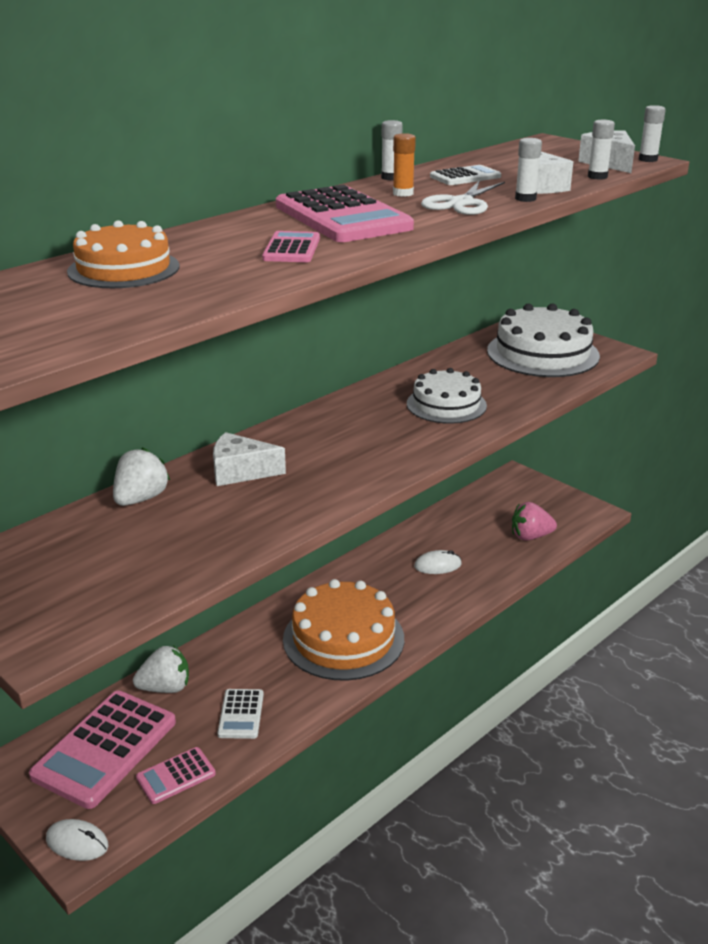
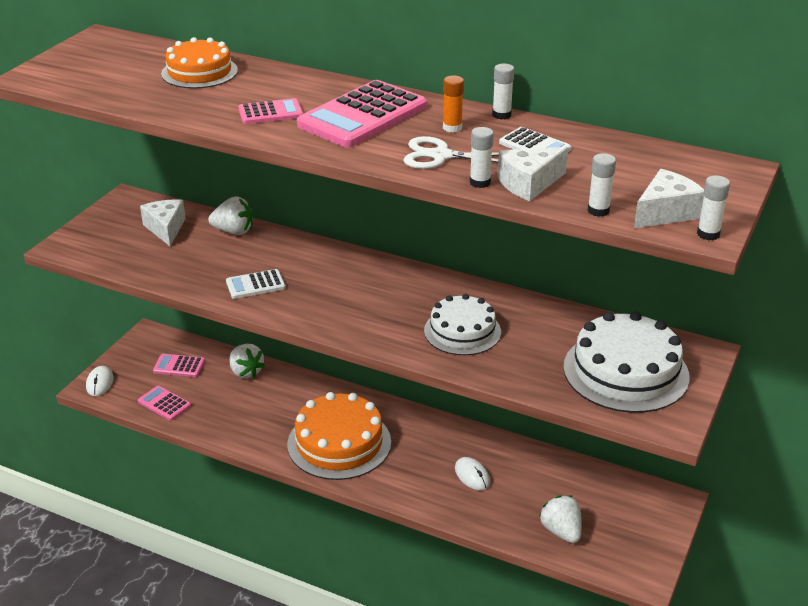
camera: 70 degrees right, 5 degrees up
pink calculator [29,691,176,809] -> pink calculator [153,354,205,377], size x0.50
white cheese [213,432,286,486] -> white cheese moved to [140,199,186,246]
white calculator [217,689,264,739] -> white calculator moved to [226,269,286,299]
pink strawberry [512,502,557,541] -> white strawberry [539,495,582,543]

